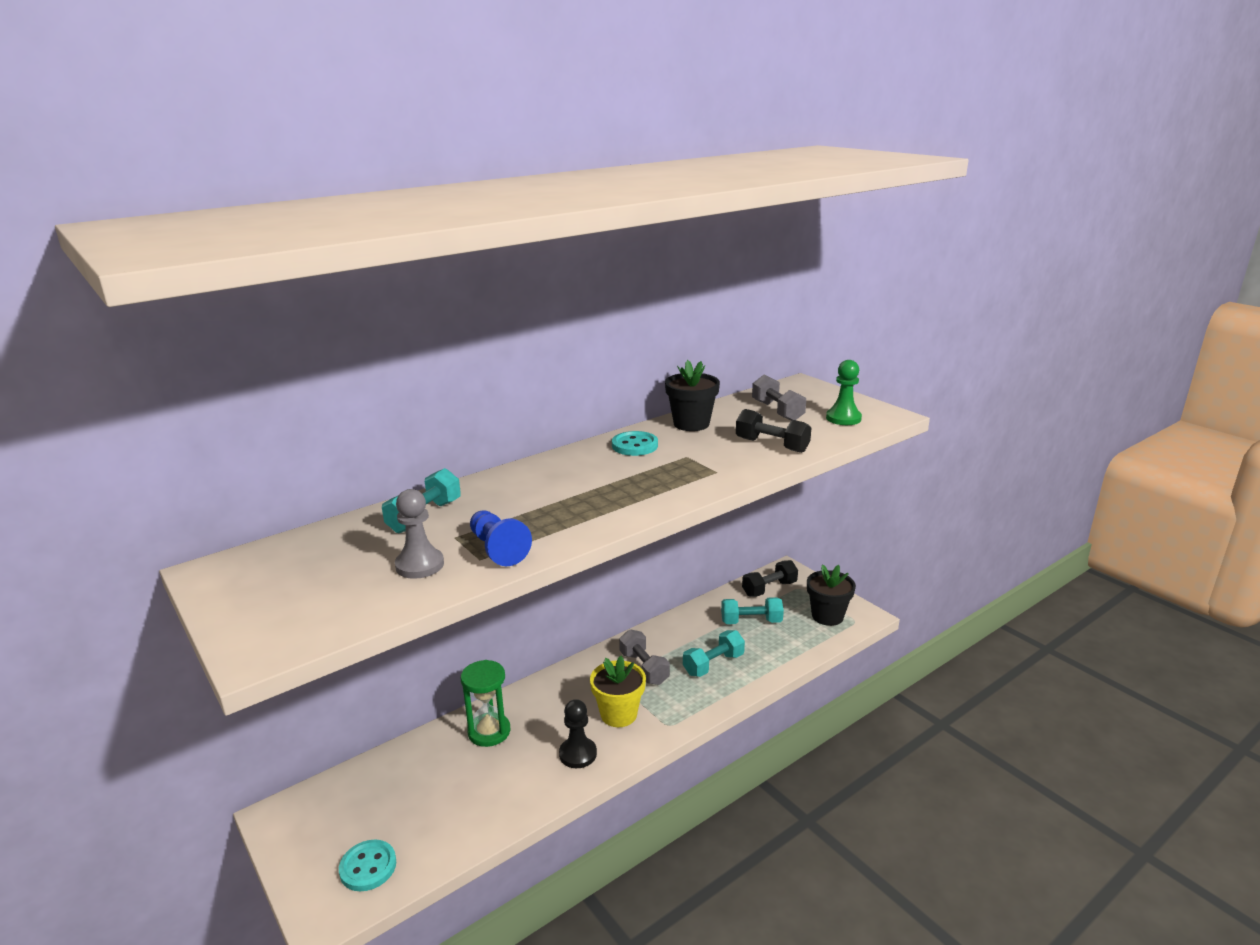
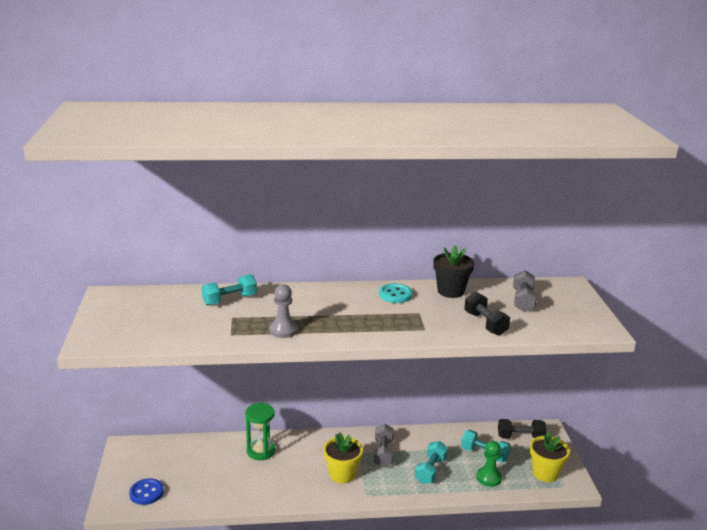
camera: 30 degrees right, 0 degrees up
turquoise button [339,840,396,892] -> blue button [129,478,164,505]
grey pawn [395,489,444,579] -> grey pawn moved to [269,284,298,338]
blue pawn [470,511,532,566] -> none
black pawn [559,699,597,768] -> none
turquoise dumbbell [683,630,745,677] -> turquoise dumbbell turned 60 degrees counterclockwise [415,441,448,484]
black flower pot [807,564,856,626] -> yellow flower pot [530,431,570,482]
green pawn [826,360,862,425] -> green pawn moved to [477,441,502,487]

